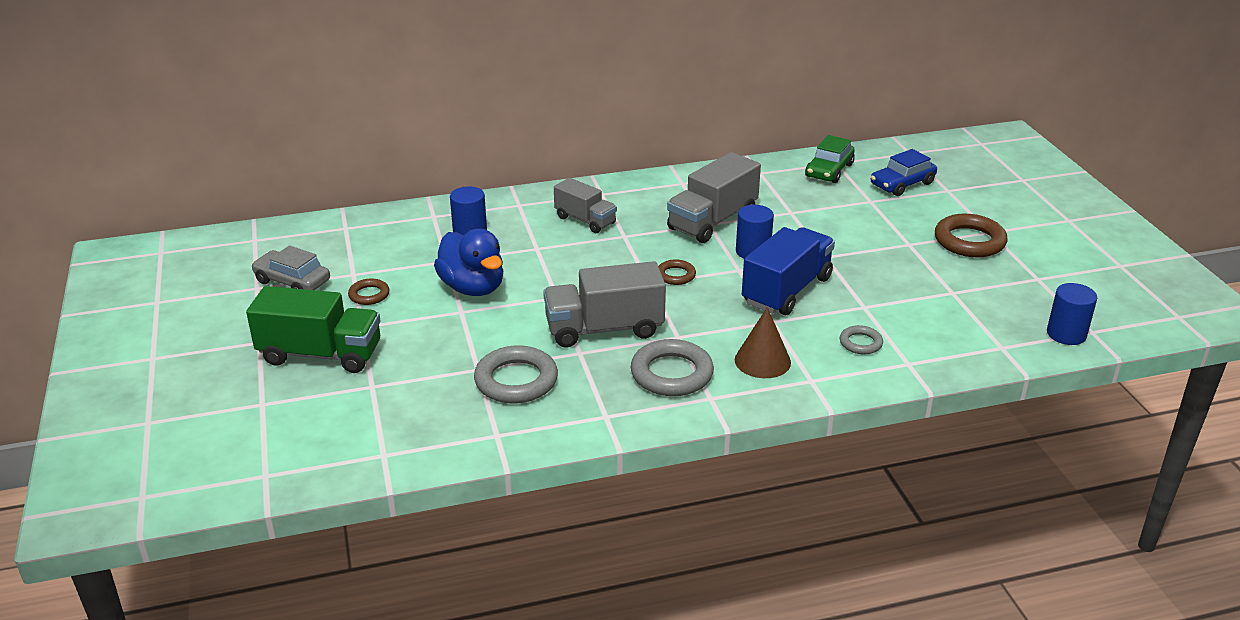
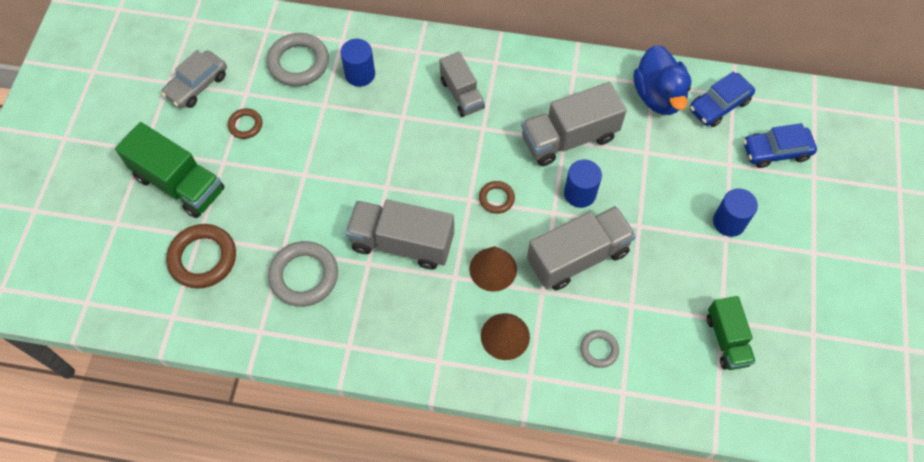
camera: 25 degrees right, 30 degrees up
grey car [251,245,330,290] -> grey car turned 105 degrees counterclockwise [162,50,227,108]
blue duck [434,229,503,296] -> blue duck moved to [634,45,692,115]
grey ring [631,339,714,396] -> grey ring moved to [267,33,329,86]
blue truck [742,227,835,315] -> grey truck [527,206,636,290]
green car [805,135,855,183] -> blue car [689,71,755,127]
brown ring [935,214,1007,258] -> brown ring moved to [166,224,236,288]
blue cylinder [1047,283,1097,345] -> blue cylinder moved to [713,188,758,237]
none -> brown cone [469,246,517,292]
none -> green truck [707,296,756,370]

